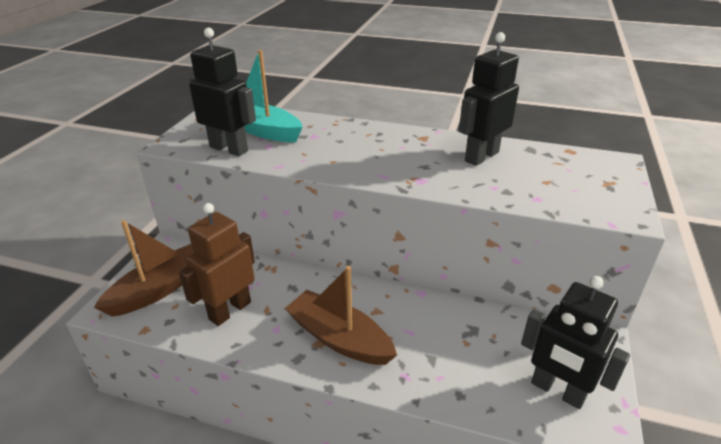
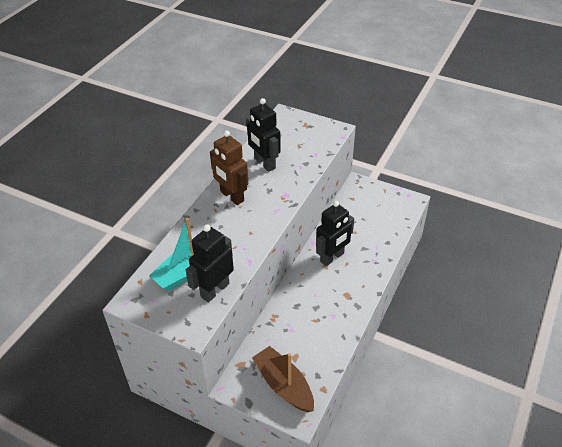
camera: 80 degrees left, 10 degrees up
brown robot [179,203,255,326] -> brown robot moved to [210,130,248,205]
brown boat [285,266,397,365] -> none
black robot [521,276,630,409] -> black robot moved to [316,201,354,266]

